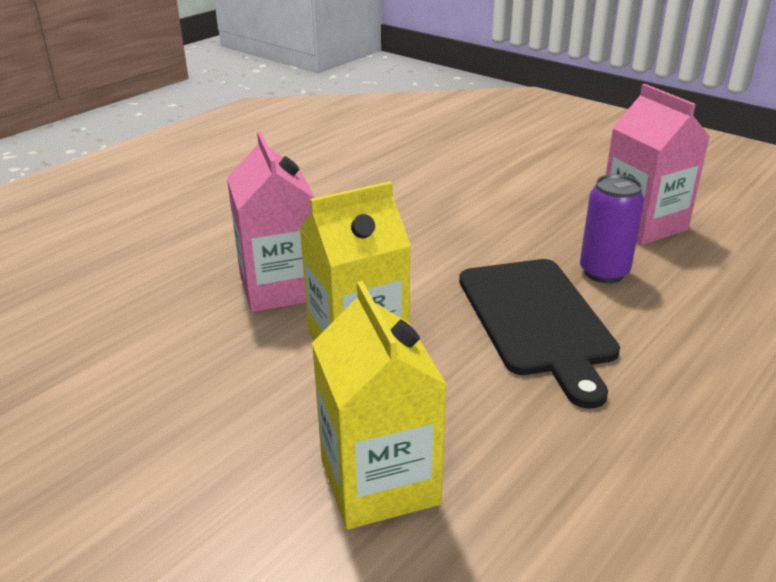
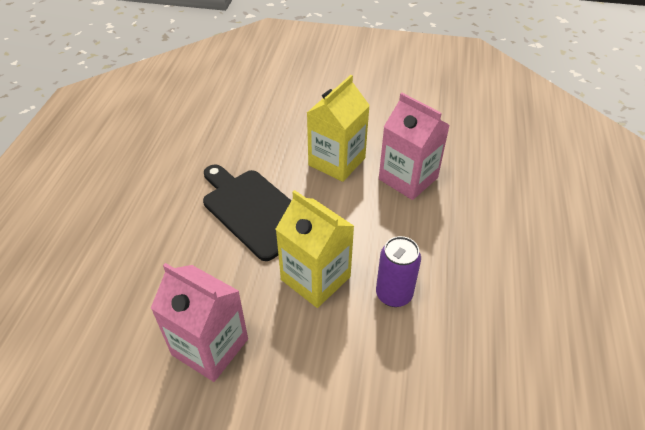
camera: 150 degrees right, 15 degrees up
yellow carton [312,281,447,529] -> yellow carton moved to [276,190,354,308]
purple can [580,174,644,283] -> purple can moved to [376,236,421,307]

